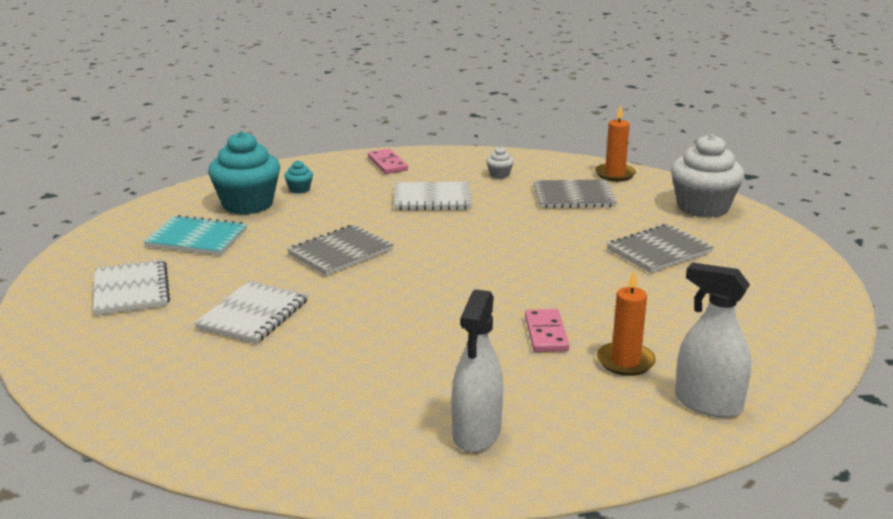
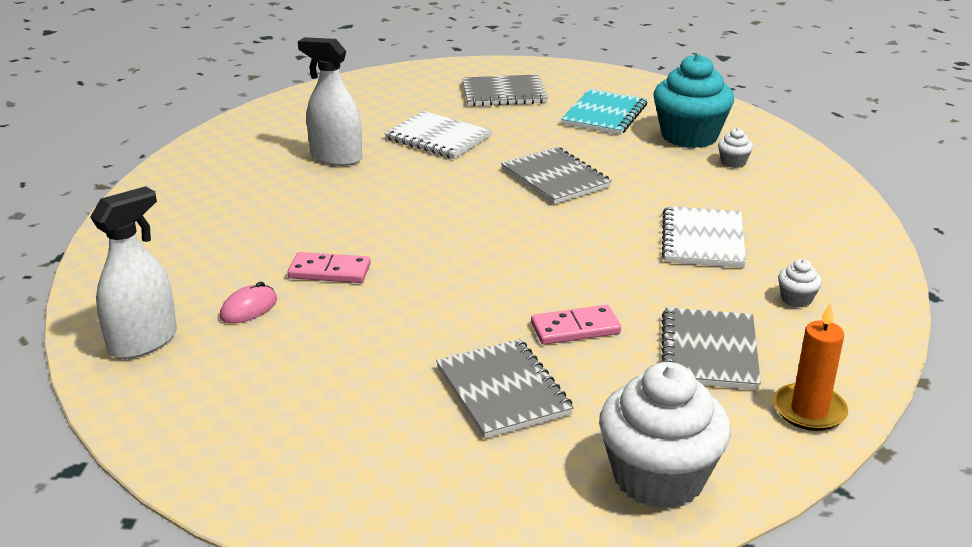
camera: 100 degrees right, 5 degrees up
white notebook [93,260,170,315] -> grey notebook [462,74,548,106]
turquoise cupcake [284,160,313,194] -> white cupcake [718,128,753,168]
pink domino [368,149,408,174] -> pink domino moved to [531,305,621,345]
white spray bottle [451,289,503,453] -> white spray bottle moved to [298,37,362,166]
orange candle [597,270,656,376] -> pink mouse [220,282,277,324]

